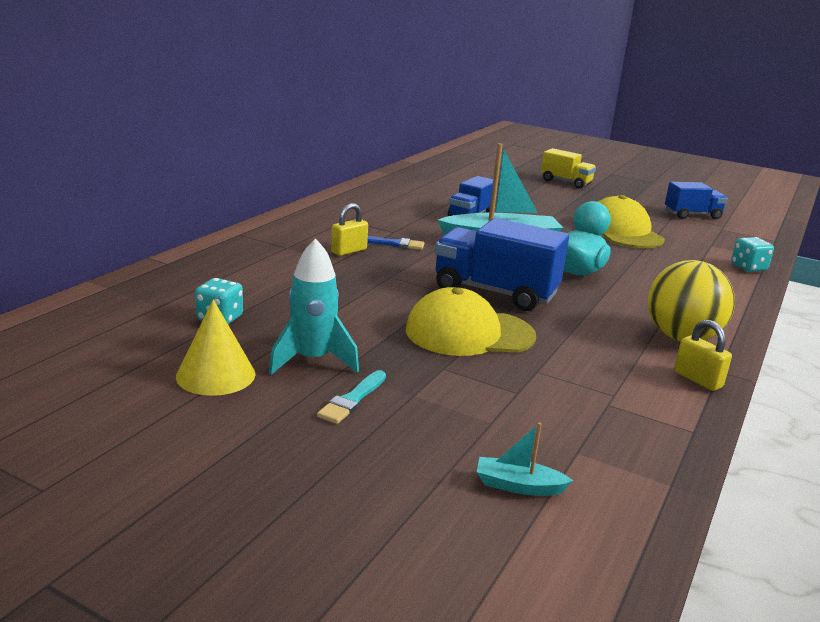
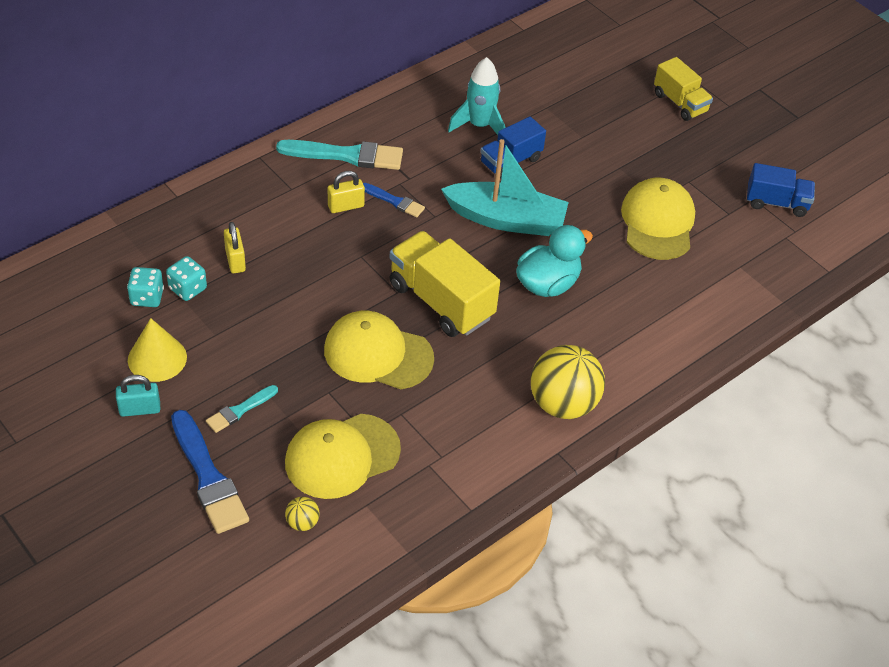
camera: 20 degrees right, 25 degrees up
turquoise rocket [269,238,359,375] -> turquoise rocket moved to [448,57,506,135]
blue truck [435,218,569,311] -> yellow truck [390,231,500,337]
turquoise boat [477,422,573,496] -> yellow ball [285,497,320,531]
yellow padlock [674,320,732,391] -> yellow padlock moved to [224,222,246,273]
turquoise dice [731,237,774,272] -> turquoise dice moved to [127,267,164,307]
none -> turquoise padlock [116,375,160,417]
none -> blue brush [171,410,249,534]
none -> turquoise brush [276,140,403,170]
none -> yellow cap [285,414,401,499]

